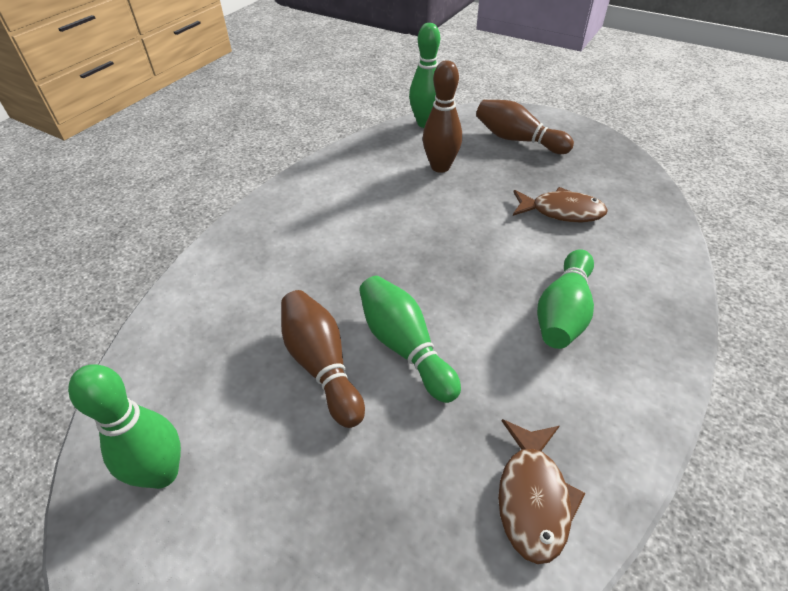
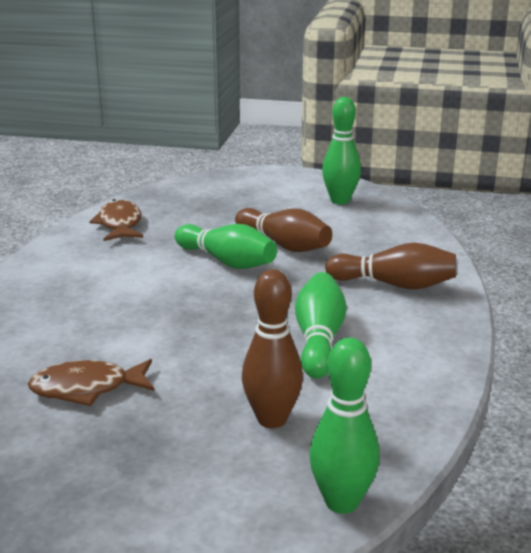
camera: 160 degrees right, 20 degrees down
brown bowling pin [476,100,574,154] -> brown bowling pin moved to [325,243,456,290]
green bowling pin [537,249,594,349] -> green bowling pin moved to [295,272,347,379]

